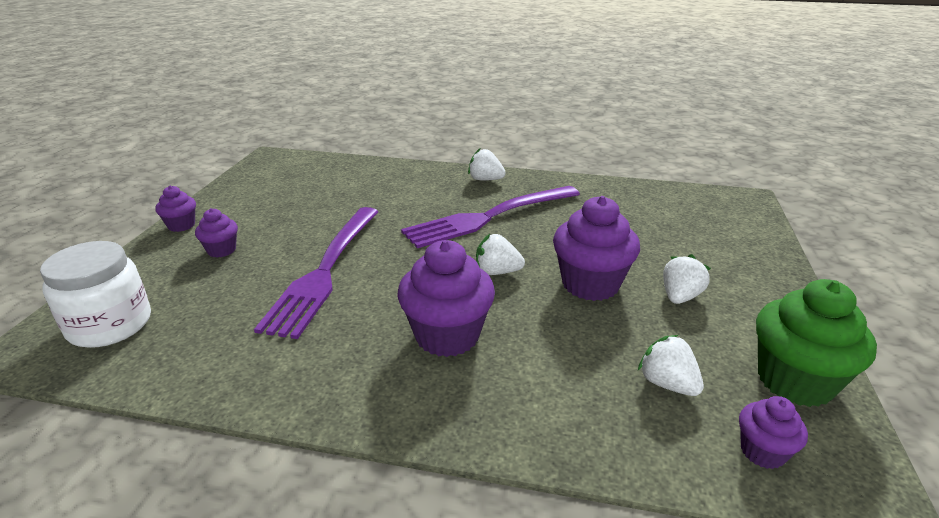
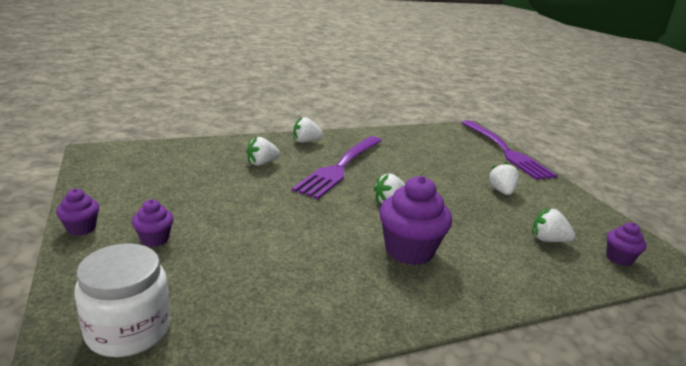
camera: 35 degrees left, 5 degrees down
purple fork [254,207,379,339] -> purple fork moved to [461,120,558,180]
purple cupcake [553,196,640,301] -> none
green cupcake [756,279,877,407] -> none
none -> white strawberry [247,137,280,166]

